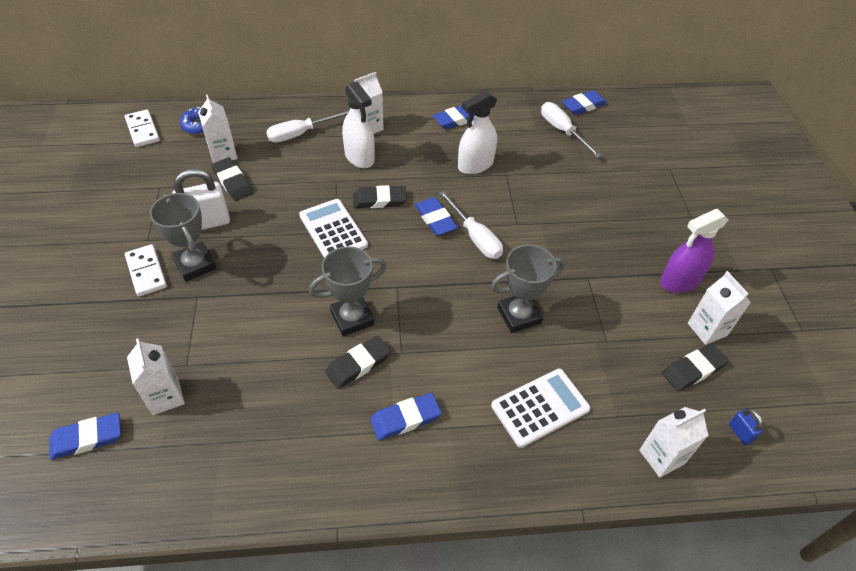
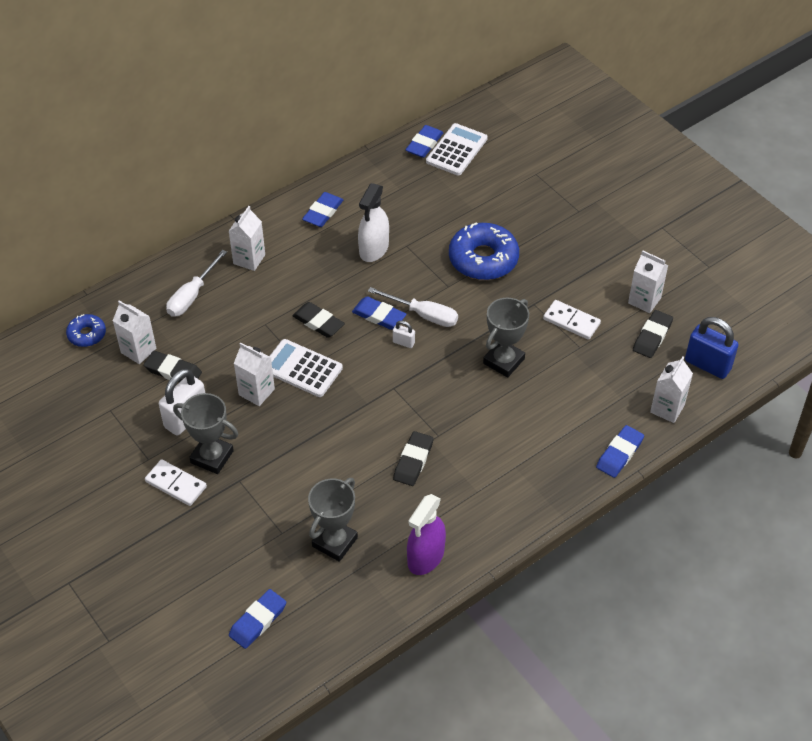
camera: 30 degrees left, 0 degrees up
white domino [125,109,160,147] -> white domino moved to [543,300,601,340]
white carton [127,338,185,415] -> white carton moved to [234,343,275,406]
grey trophy [309,246,387,337] -> grey trophy moved to [308,478,358,562]
white spray bottle [342,81,375,168] -> none
black eraser [353,185,407,208] -> black eraser turned 75 degrees clockwise [292,302,345,338]
blue eraser [370,393,442,441] -> blue eraser moved to [596,425,644,478]
white calculator [491,368,591,448] -> white calculator moved to [426,123,488,176]
white screwdriver [541,102,602,158] -> none
purple spray bottle [660,209,728,293] -> purple spray bottle moved to [407,494,446,575]
blue padlock [729,408,763,445] -> blue padlock [685,317,739,379], size x2.09
none -> white padlock [393,320,415,348]
none -> blue donut [449,222,519,280]

